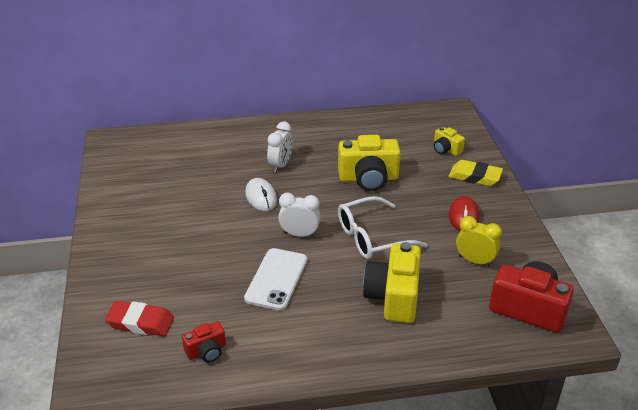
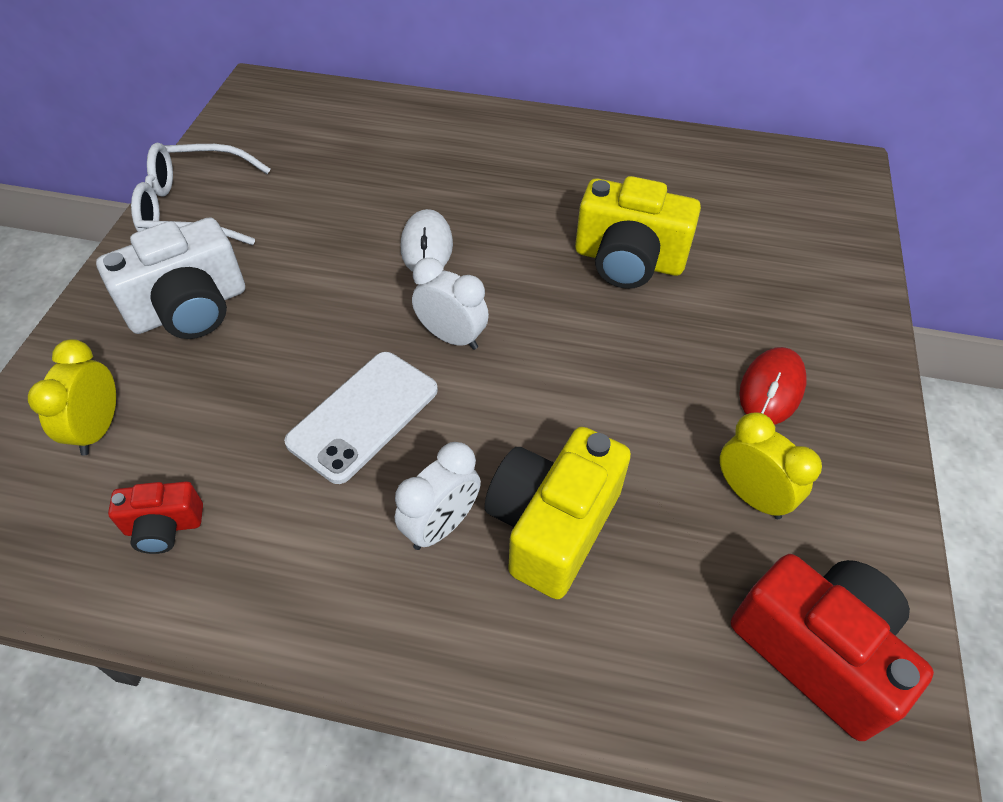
camera: 20 degrees right, 15 degrees up
red eraser [105,301,174,336] -> yellow clock [28,339,116,456]
white clock [267,122,293,173] -> white clock moved to [395,442,481,550]
white glasses [338,196,428,259] -> white glasses moved to [131,143,270,245]
yellow camera [434,127,465,156] -> none
yellow eraser [448,160,503,186] -> none
none -> white camera [96,217,245,339]

